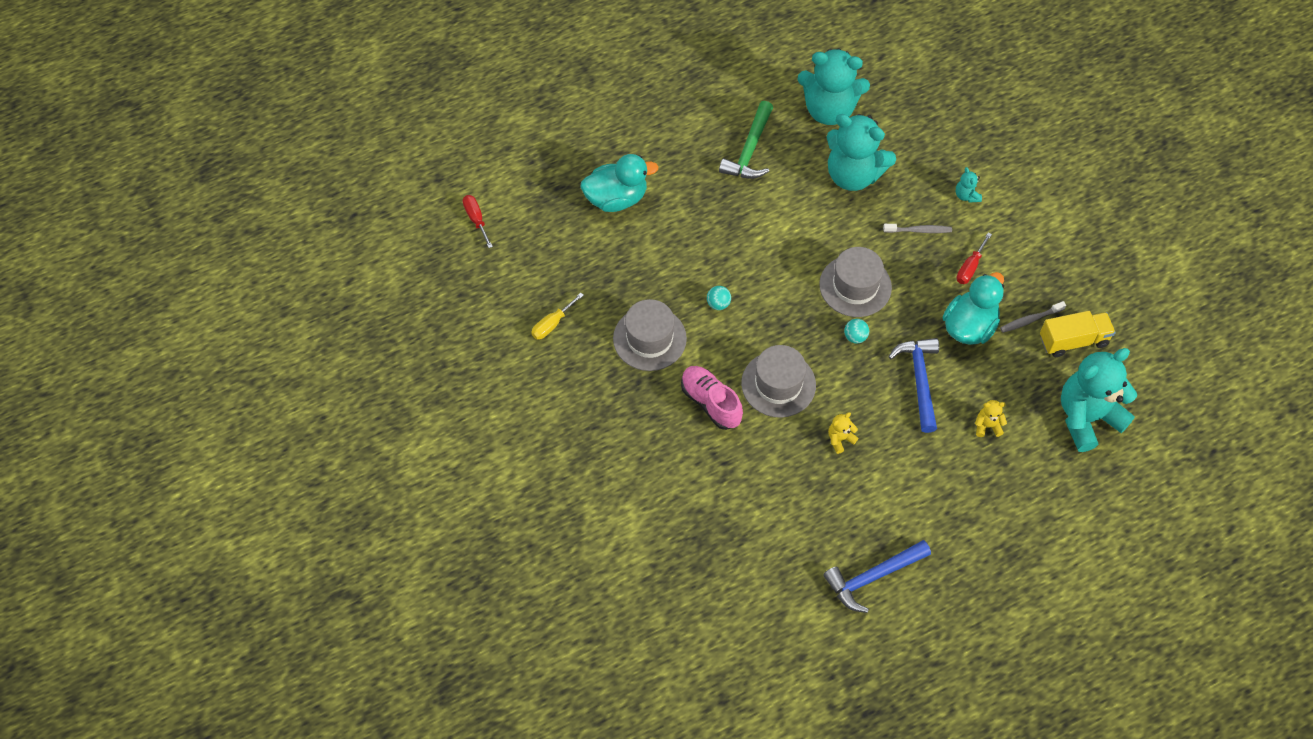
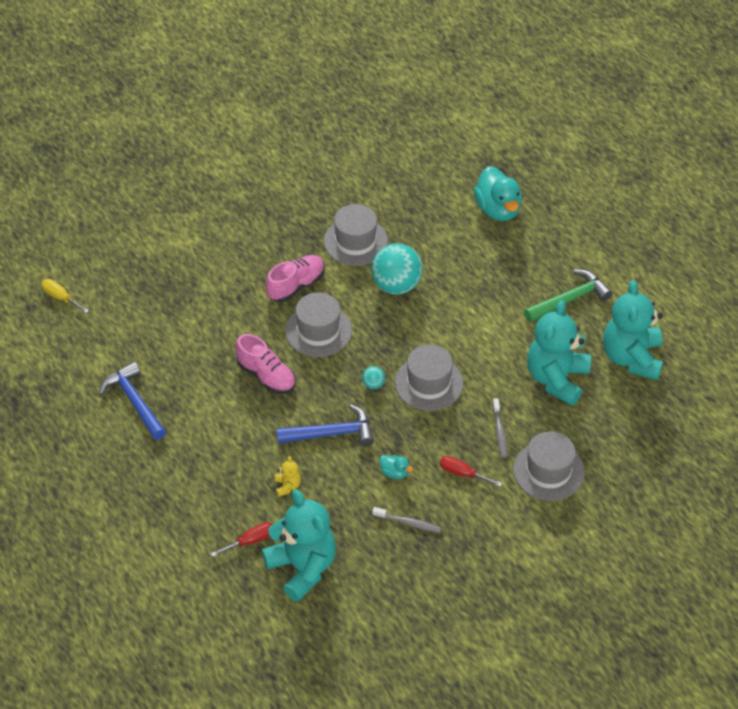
camera: 85 degrees right, 10 degrees down
red screwdriver [463,195,493,248] -> red screwdriver moved to [211,522,272,557]
yellow screwdriver [531,293,584,340] -> yellow screwdriver moved to [41,279,89,313]
turquoise ball [707,286,731,310] -> turquoise ball [371,243,423,295], size x2.29
green hammer [719,101,773,179] -> green hammer turned 135 degrees clockwise [524,269,612,322]
yellow teddy bear [828,412,858,454] -> pink shoe [235,334,296,394]
turquoise duck [942,272,1004,345] -> turquoise duck [379,455,413,479], size x0.47
turquoise teddy bear [956,167,982,202] -> grey hat [513,431,585,501]
grey toothbrush [1000,301,1066,333] -> grey toothbrush turned 135 degrees clockwise [372,507,441,533]
yellow truck [1040,311,1116,357] -> none

